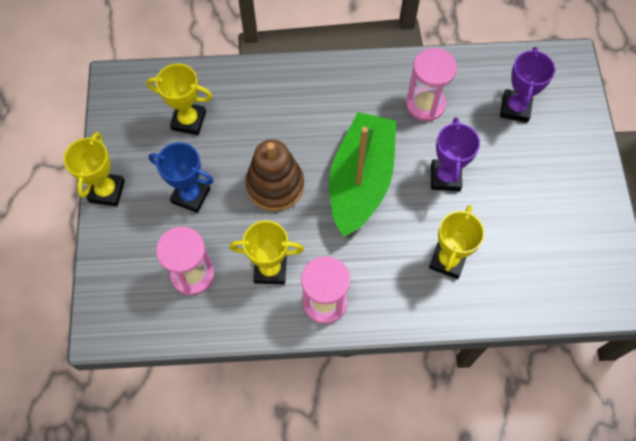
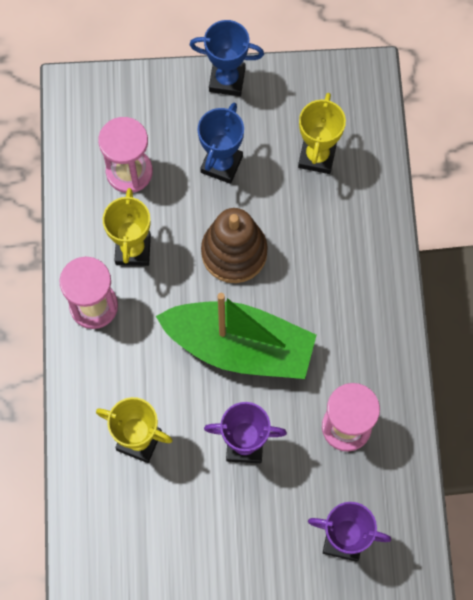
camera: 90 degrees right, 5 degrees up
yellow trophy [64,132,125,206] -> blue trophy [190,20,264,96]

